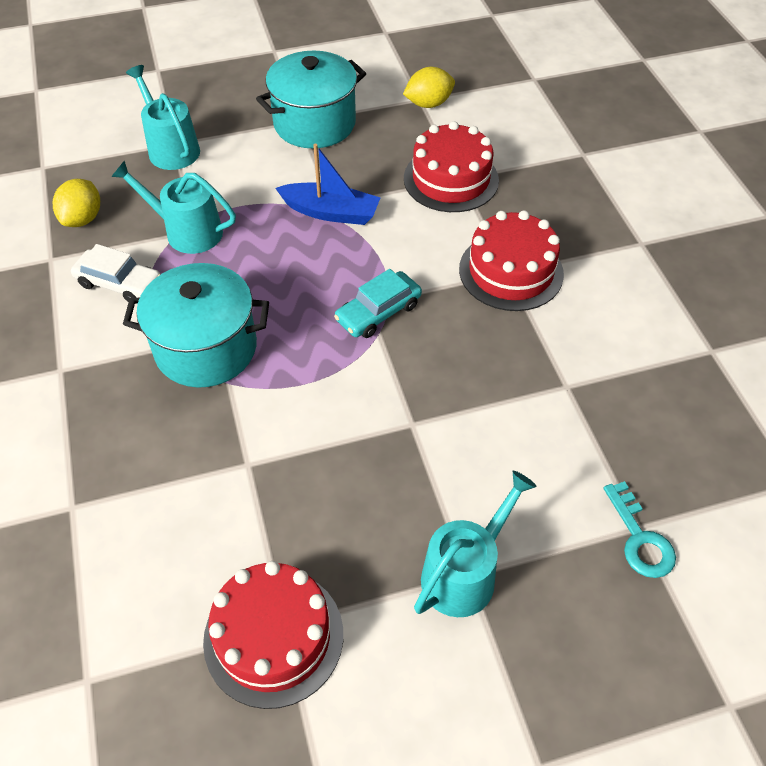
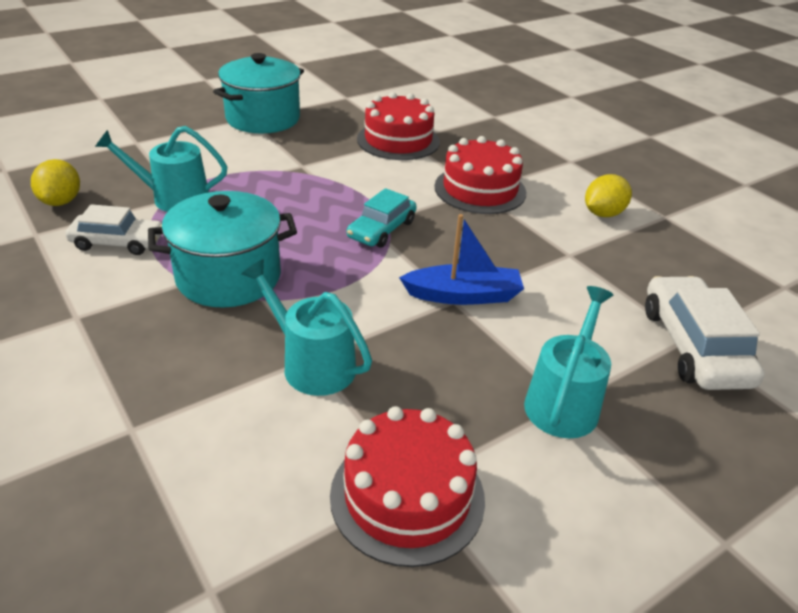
camera: 20 degrees left, 15 degrees down
turquoise watering can [126,65,200,170] -> turquoise watering can moved to [241,259,372,396]
blue boat [275,144,380,225] -> blue boat moved to [399,214,524,305]
yellow lemon [403,67,455,108] -> yellow lemon moved to [585,174,632,217]
turquoise key [603,481,676,578] -> white car [645,276,765,390]

